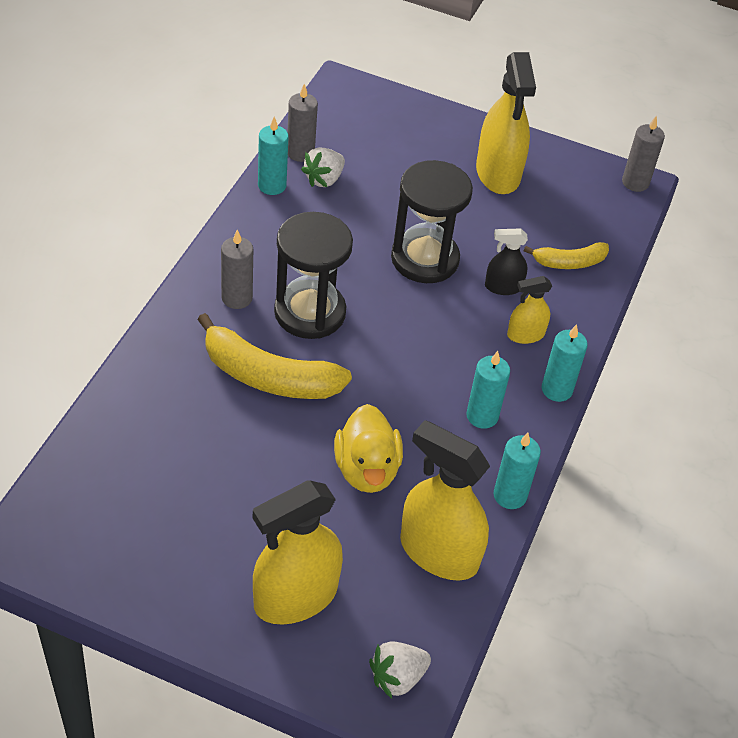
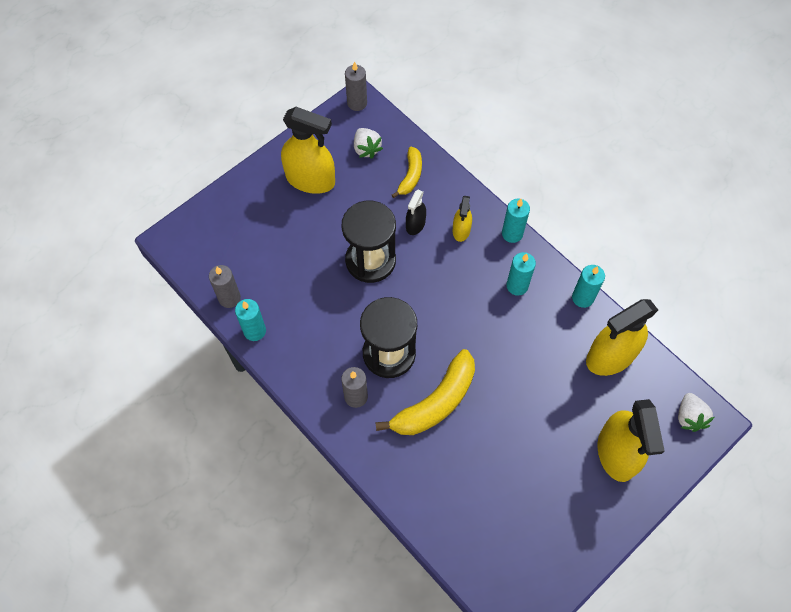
camera: 60 degrees left, 15 degrees up
white strawberry [301,148,345,187] -> white strawberry moved to [354,128,383,159]
yellow duck [334,404,403,493] -> none

